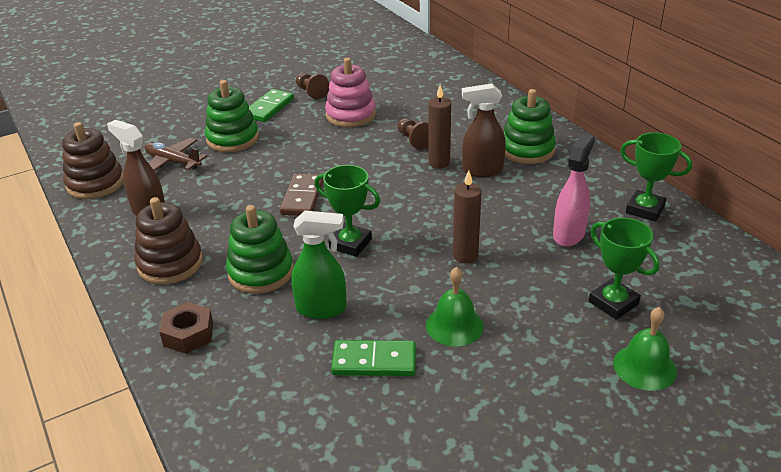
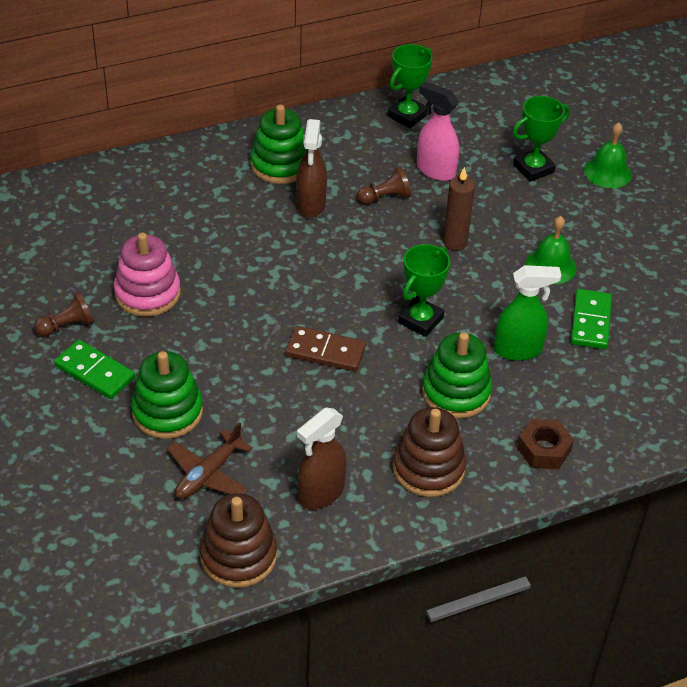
camera: 85 degrees left, 10 degrees up
green spray bottle [291,211,347,319] -> green spray bottle turned 75 degrees clockwise [494,265,561,361]
brown pawn [398,118,429,150] -> brown pawn moved to [357,167,411,205]
brown candle [428,85,451,169] -> none

